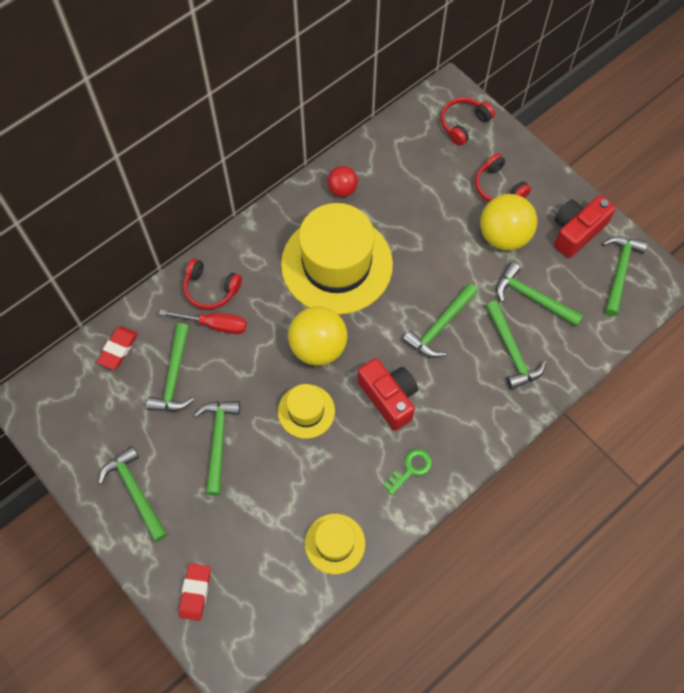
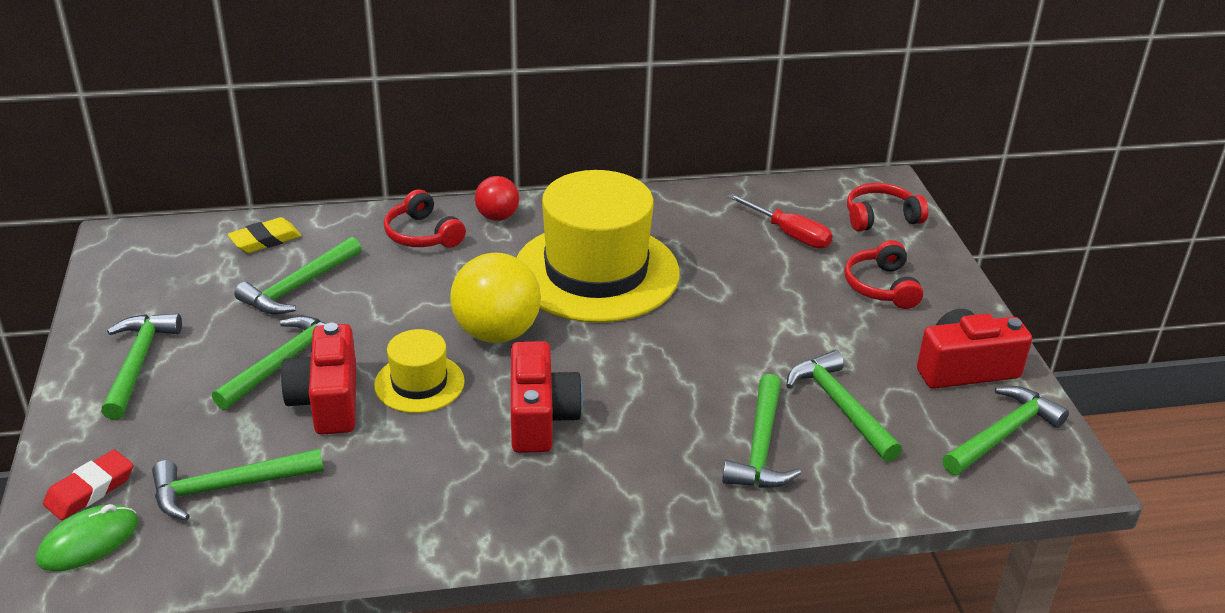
camera: 30 degrees right, 30 degrees down
red eraser [97,326,138,370] -> yellow eraser [228,217,301,253]
red screwdriver [159,310,247,334] -> red screwdriver moved to [727,194,833,249]
yellow hat [305,514,365,574] -> none
red ball [327,166,358,197] -> red ball moved to [475,176,519,221]
green key [383,449,432,495] -> none
green hammer [403,283,478,358] -> green hammer moved to [152,449,324,521]
yellow ball [480,194,537,251] -> none
none -> green mouse [36,504,139,571]
none -> red camera [281,323,356,435]

